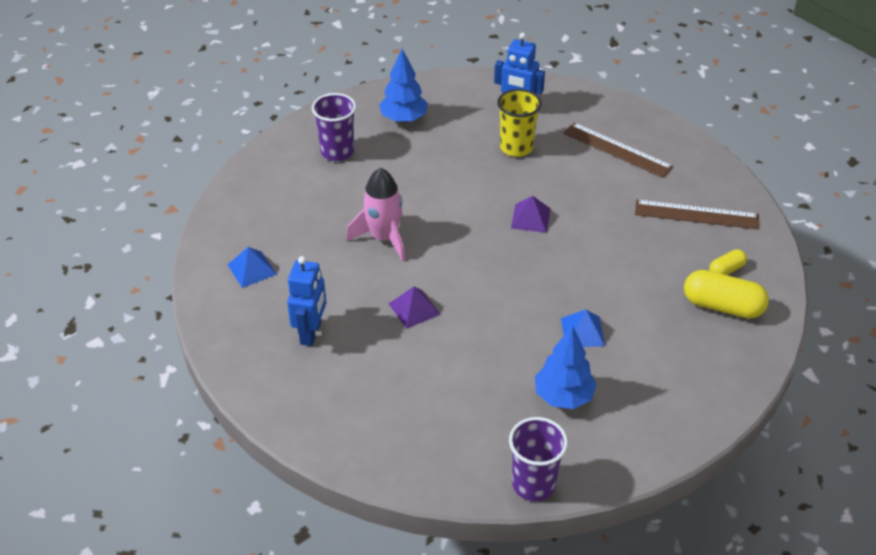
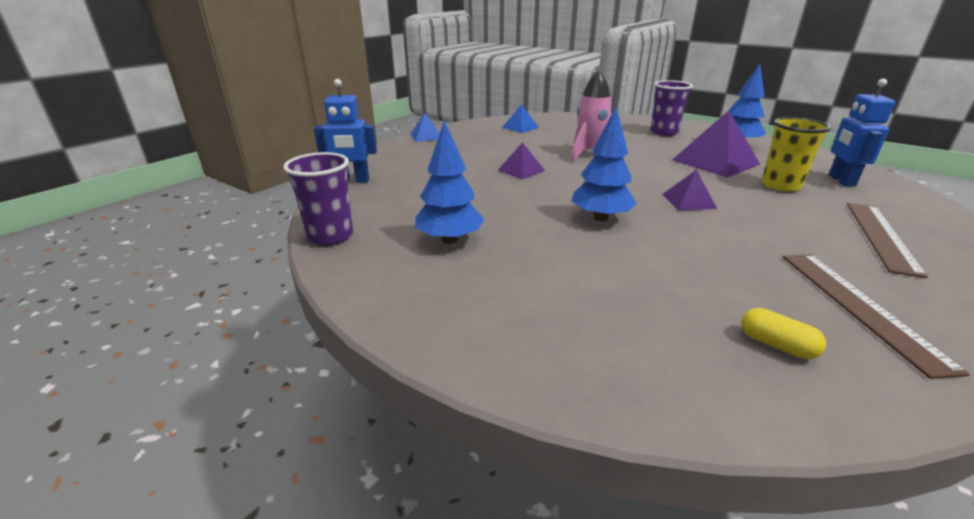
camera: 75 degrees right, 15 degrees down
blue robot [287,256,326,346] -> blue robot moved to [314,79,377,183]
blue pyramid [561,310,605,347] -> blue pyramid moved to [411,113,440,142]
yellow capsule [684,270,769,319] -> none
none -> blue tree [571,107,637,222]
none -> purple pyramid [672,110,760,178]

